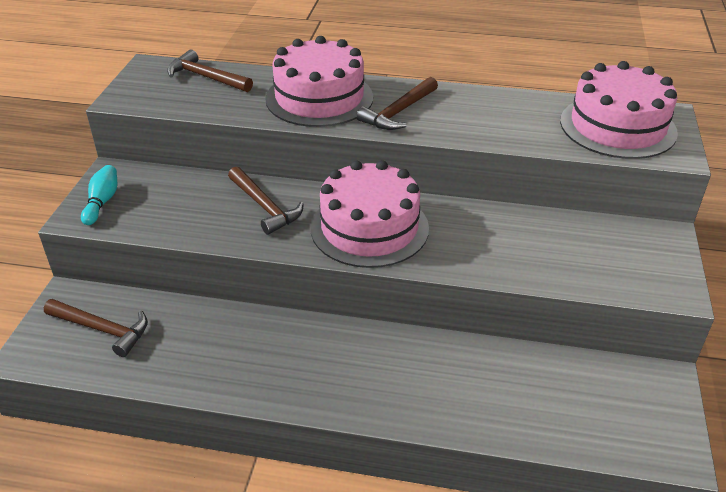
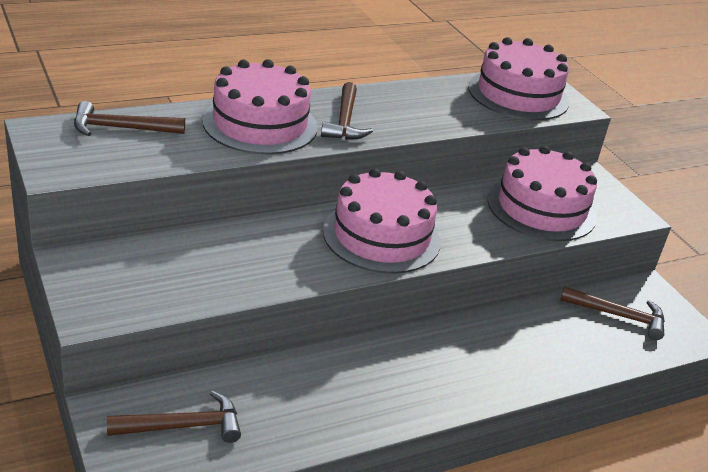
camera: 40 degrees left, 5 degrees down
turquoise bowling pin [81,165,117,225] -> none
brown hammer [228,166,304,235] -> brown hammer moved to [561,286,665,340]
none -> pink cake [488,146,597,241]

